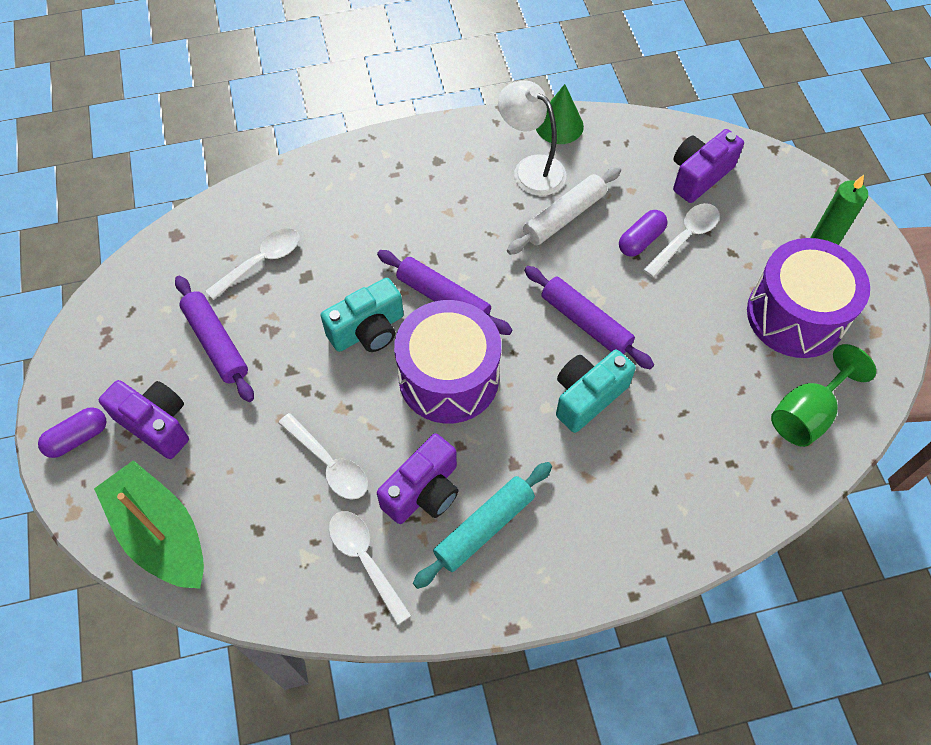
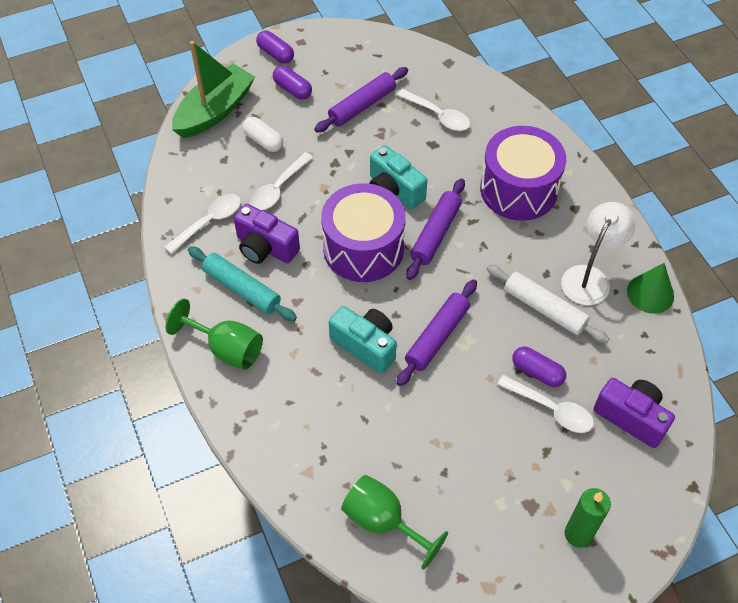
camera: 80 degrees right, 5 degrees down
purple camera [99,380,189,459] -> purple capsule [273,66,312,100]
purple drum [747,238,870,358] -> purple drum moved to [480,126,566,221]
none -> green goblet [166,299,263,370]
none -> white capsule [242,117,283,152]

